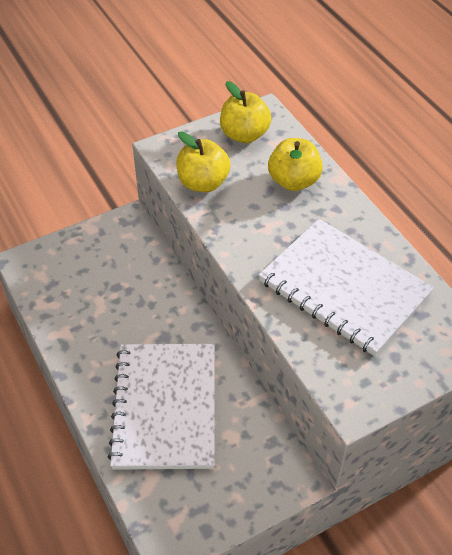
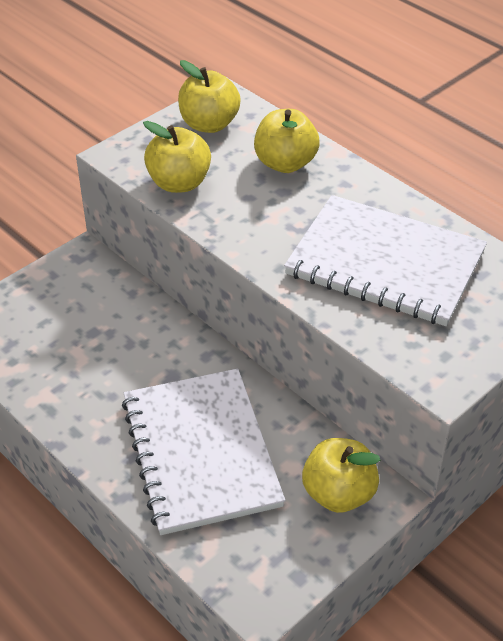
camera: 15 degrees left, 5 degrees down
none -> yellow apple [302,438,381,513]

